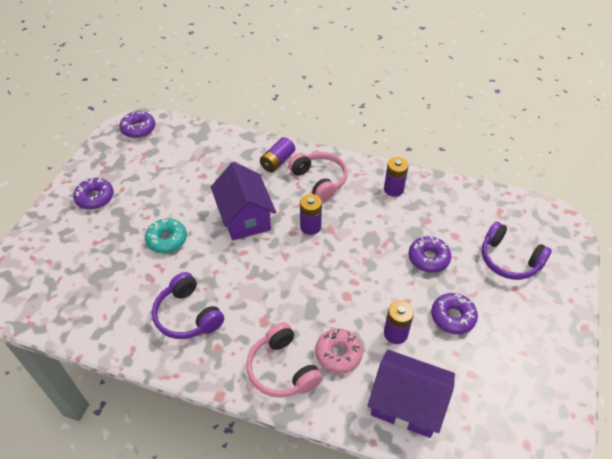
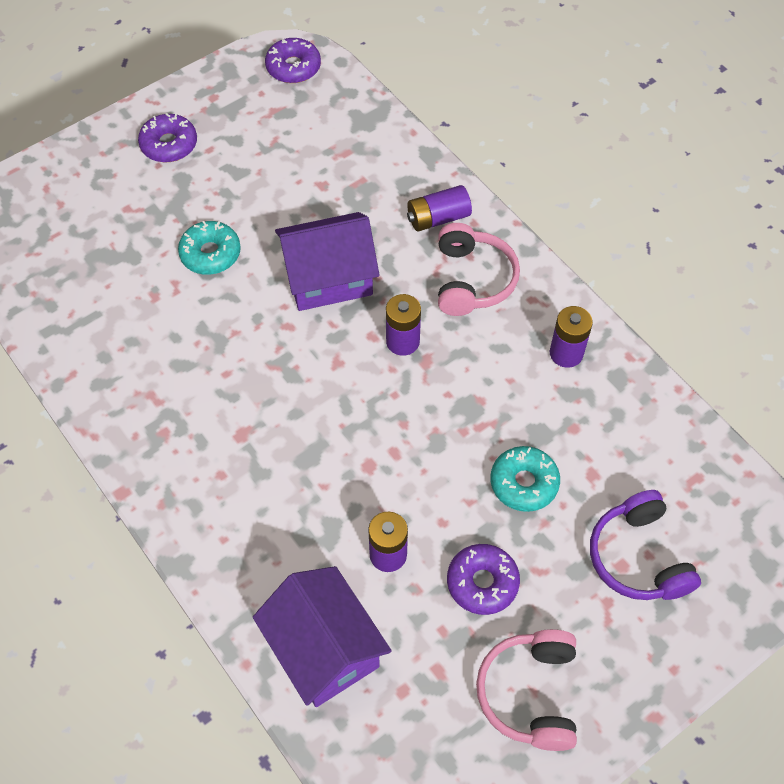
camera: 35 degrees right, 10 degrees up
purple headphones [152,272,224,339] -> none
purple house [211,162,276,240] -> purple house turned 60 degrees clockwise [275,212,379,311]
pink headphones [246,322,323,398] -> pink headphones moved to [476,629,577,751]
pink donut [315,329,363,374] -> none
purple donut [409,236,451,273] -> turquoise donut [490,446,560,512]

